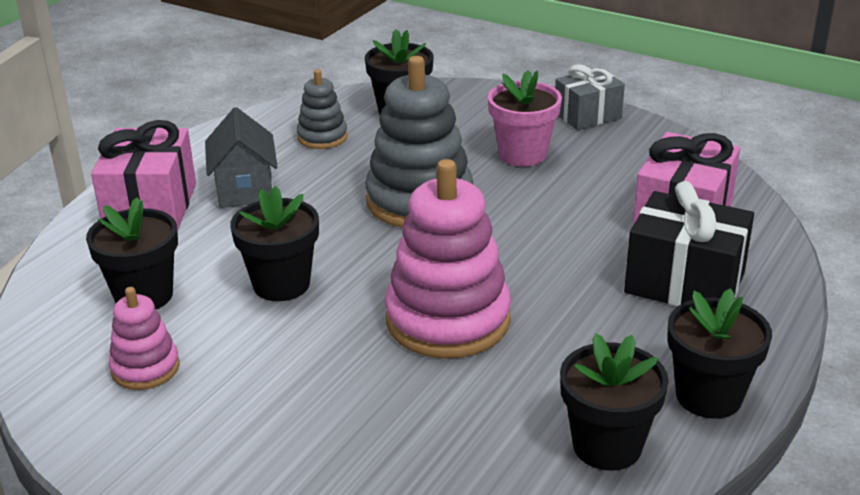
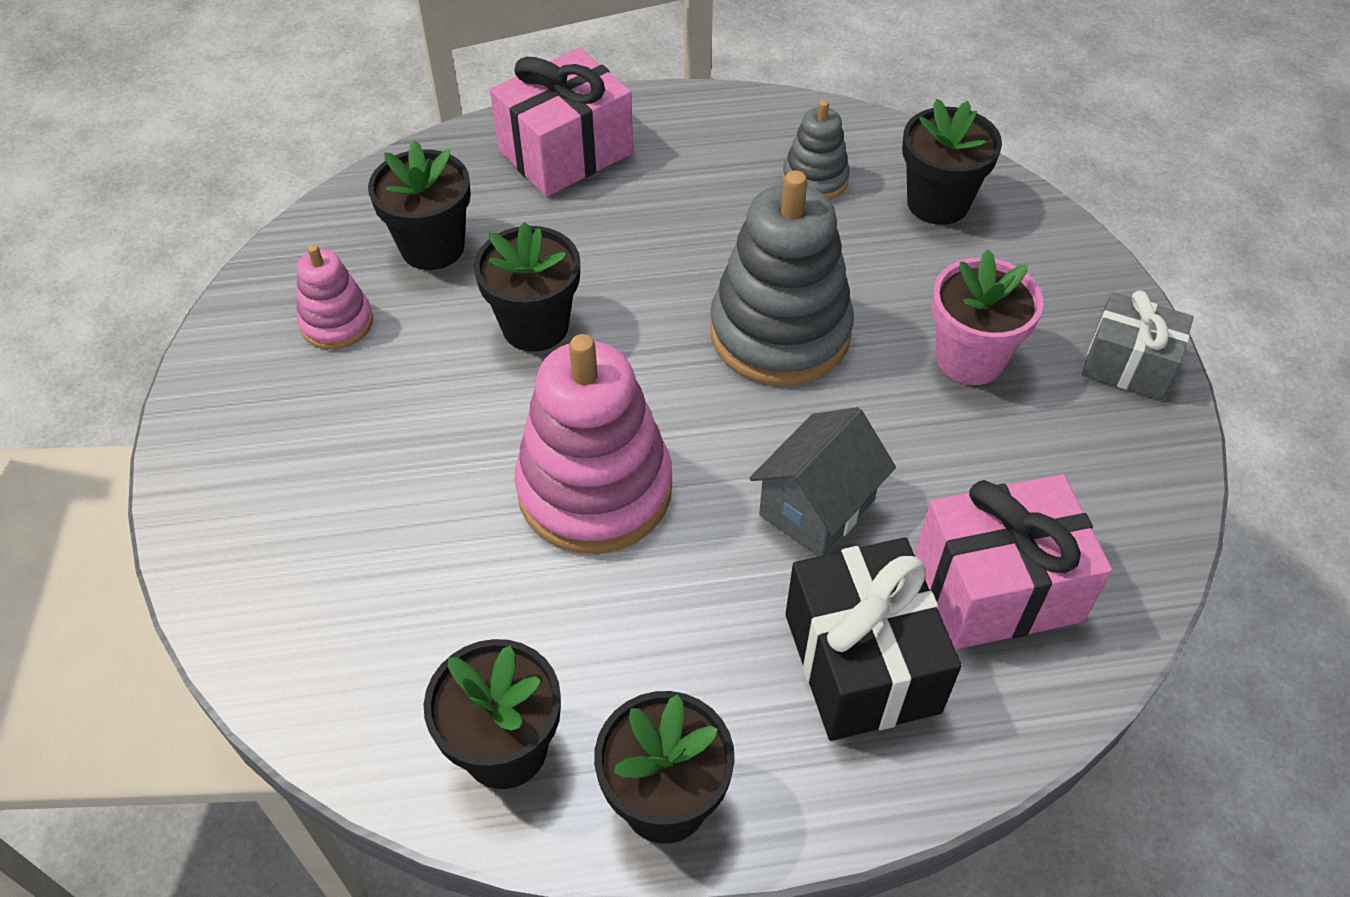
camera: 50 degrees right, 20 degrees up
grey house [205,107,278,208] -> grey house moved to [749,407,896,556]

